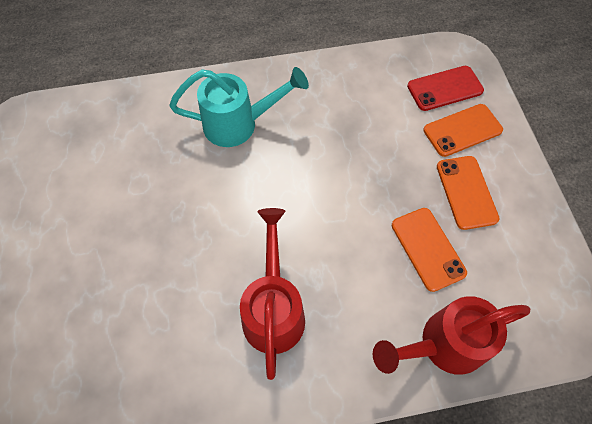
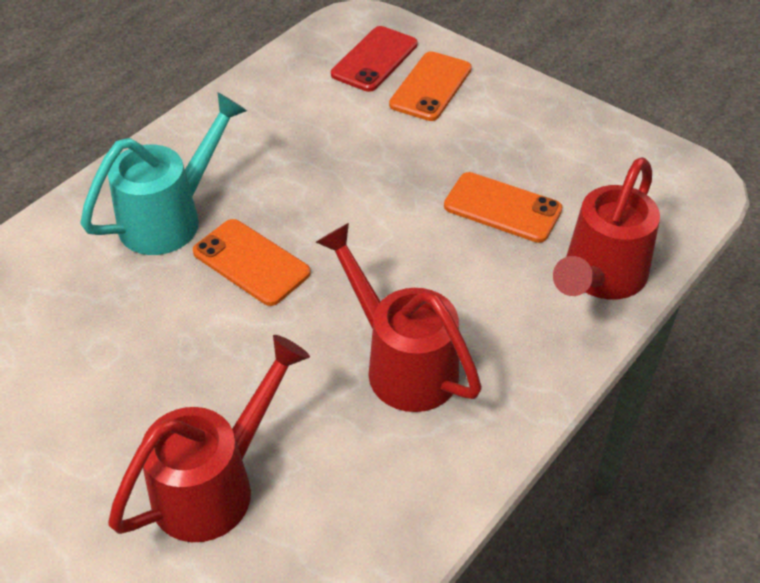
camera: 40 degrees left, 15 degrees down
orange phone [437,156,499,230] -> orange phone moved to [193,219,311,306]
none -> red watering can [108,335,310,542]

